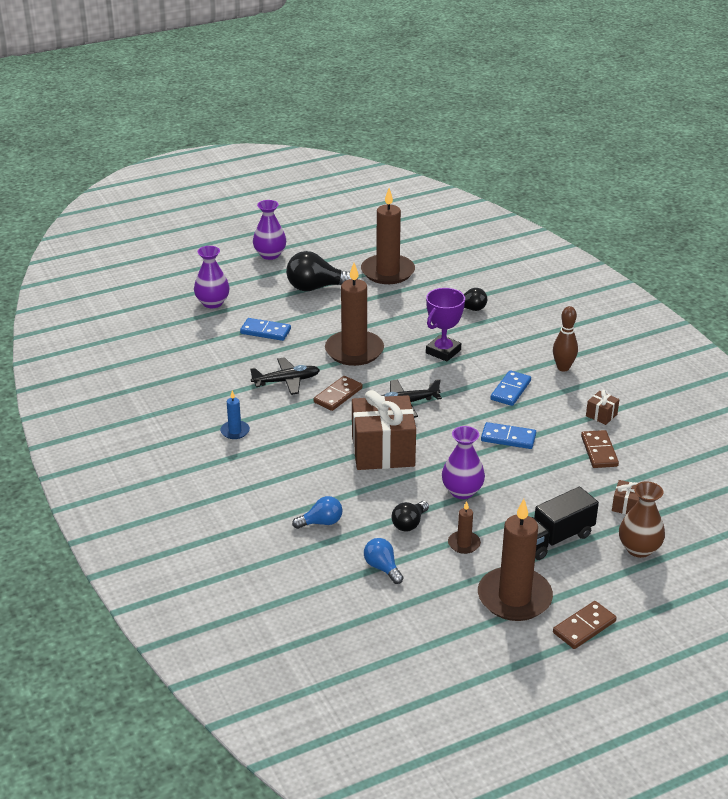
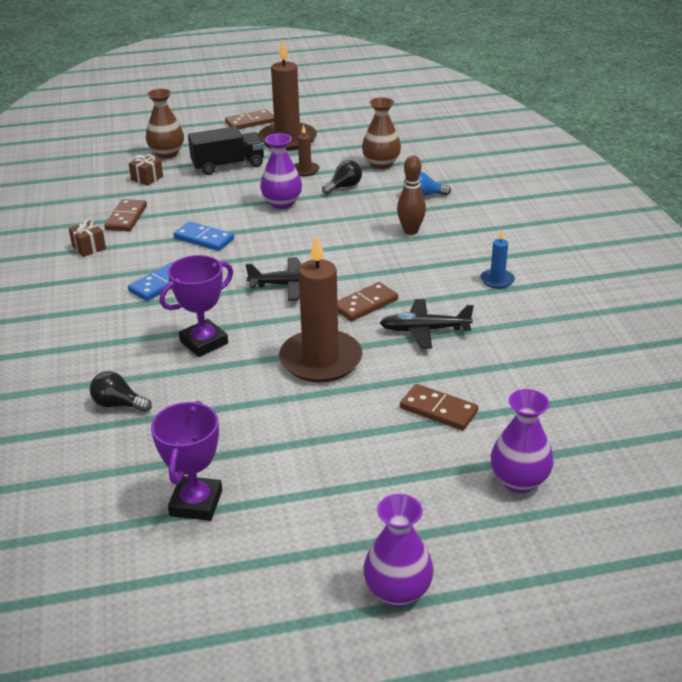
camera: 165 degrees left, 0 degrees up
blue domino [240,318,291,341] -> brown domino [400,384,478,430]
black light bulb [286,251,351,291] -> none
brown gift [352,390,416,470] -> none
brown candle [361,188,415,284] -> purple trophy [151,401,222,521]
blue light bulb [364,538,404,584] -> brown vase [362,97,401,169]
brown bowling pin [553,306,578,371] -> brown bowling pin moved to [397,155,426,235]

